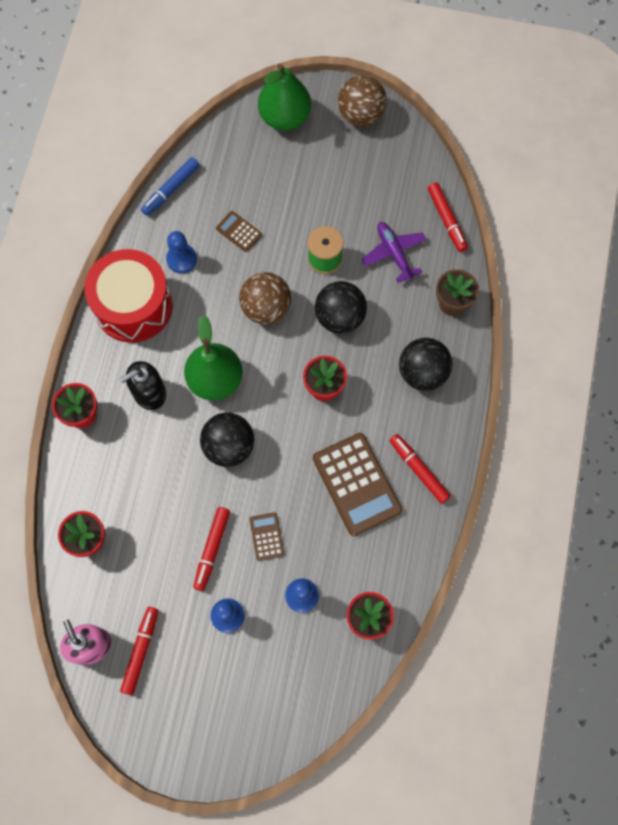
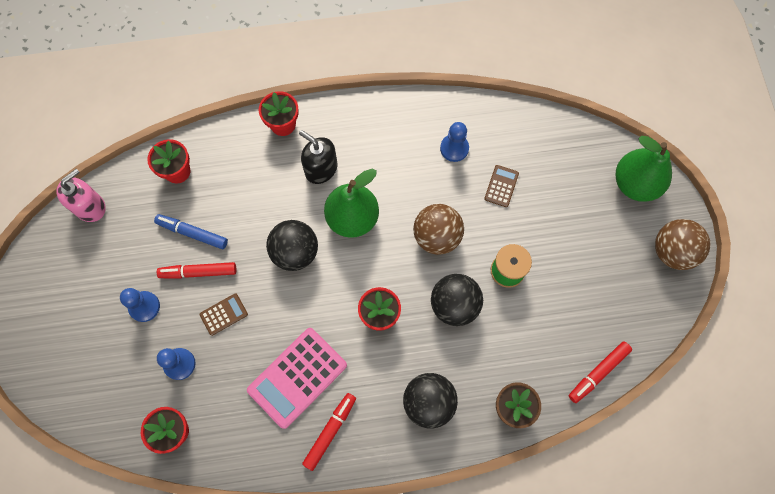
camera: 70 degrees right, 0 degrees up
red drum [84,249,172,343] -> none
red marker [120,607,158,696] -> none
blue marker [141,157,200,216] -> blue marker moved to [154,214,228,249]
brown calculator [313,433,402,536] -> pink calculator [247,328,347,429]
purple plane [362,222,427,283] -> none

